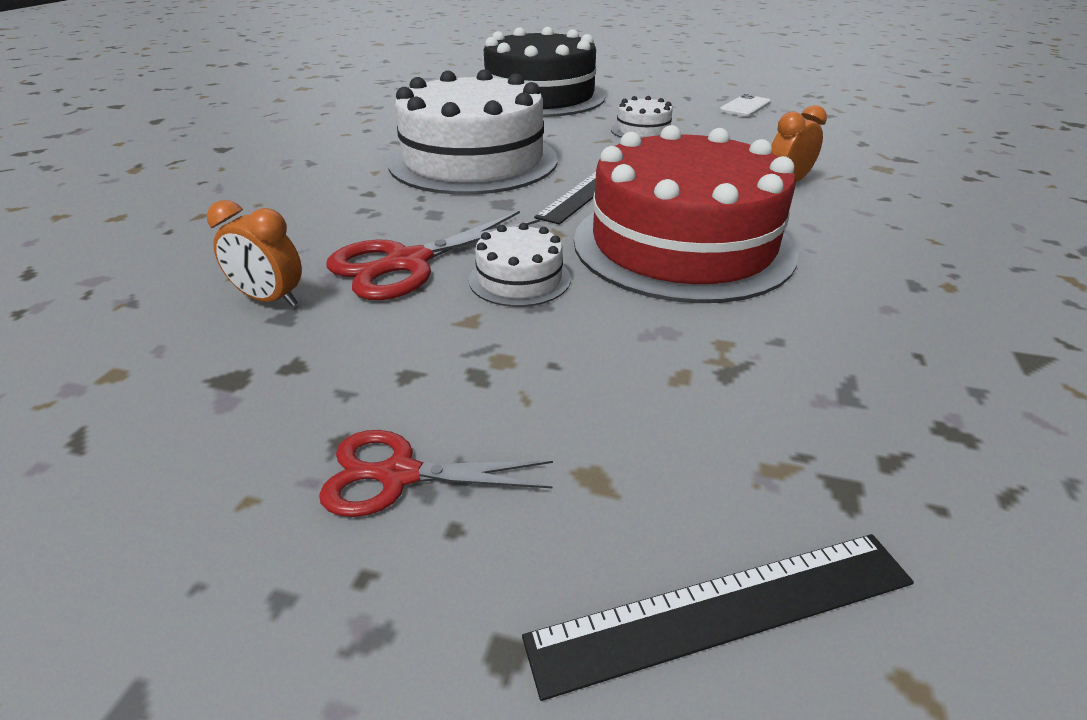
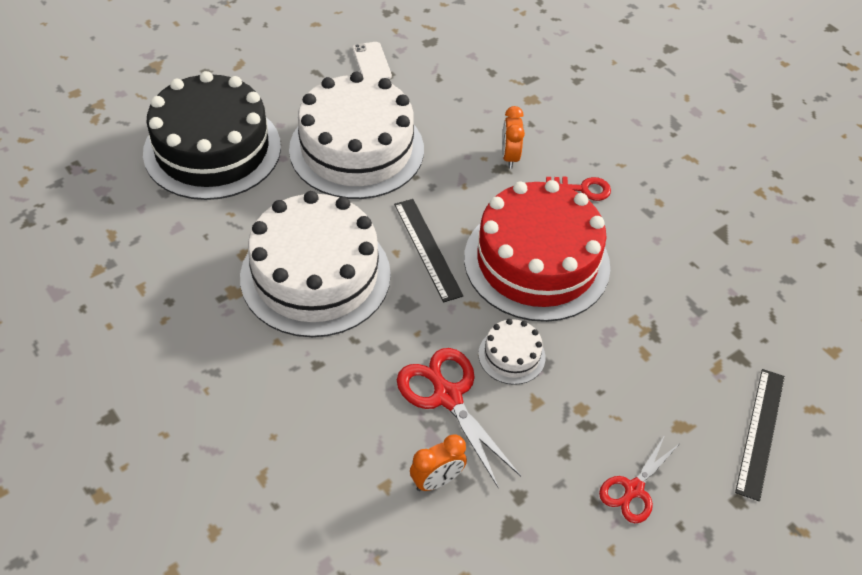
camera: 55 degrees left, 15 degrees up
red scissors [327,211,540,300] -> red scissors turned 150 degrees clockwise [397,348,521,488]
white cake [611,96,673,138] -> white cake [289,72,424,199], size x2.34
none -> red key [546,176,611,201]

